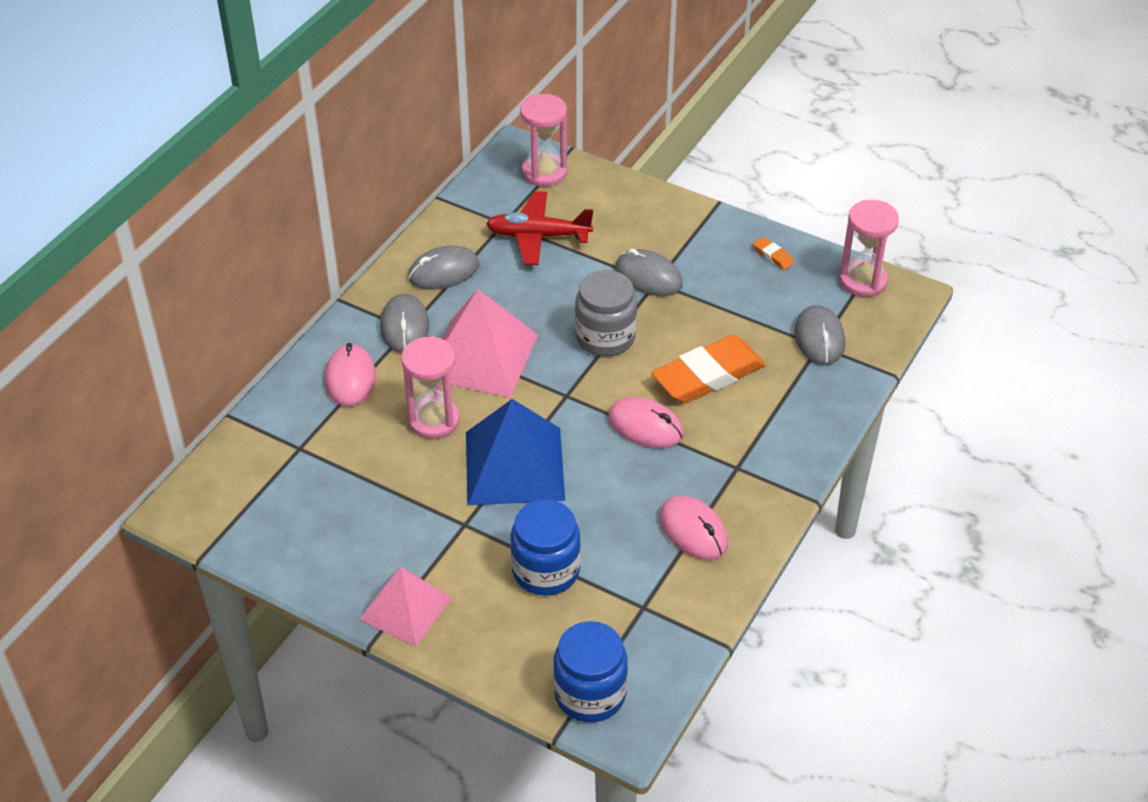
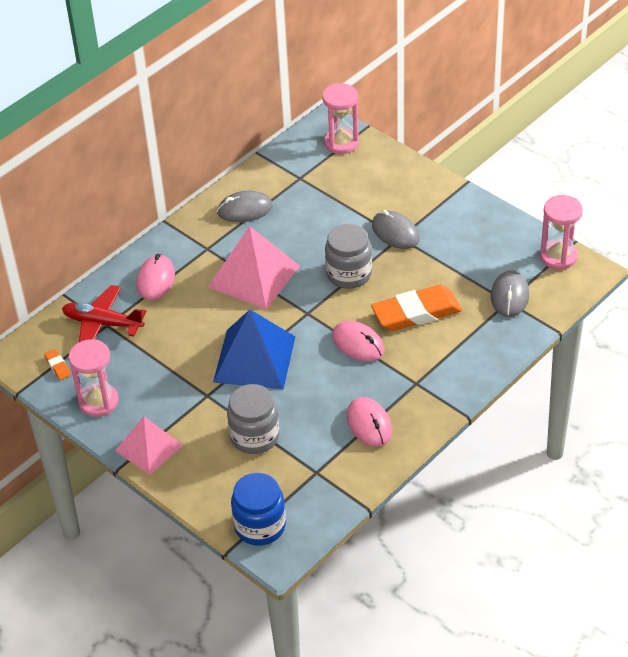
camera: 15 degrees right, 0 degrees up
grey mouse [380,294,430,353] -> none
pink hourglass [401,336,460,439] -> pink hourglass moved to [69,339,119,417]
red plane [486,191,593,265] -> red plane moved to [62,285,146,342]
blue jar [511,500,581,596] -> grey jar [227,384,279,454]
orange eraser [753,237,794,270] -> orange eraser moved to [44,349,71,380]

